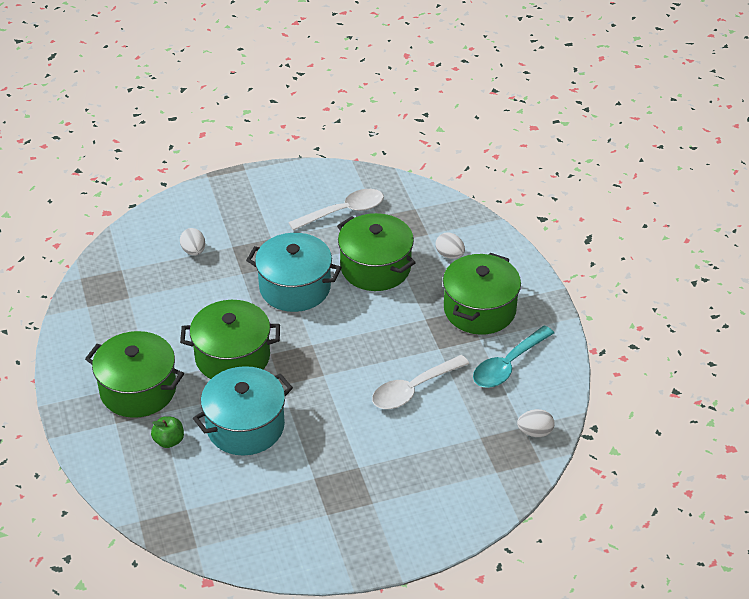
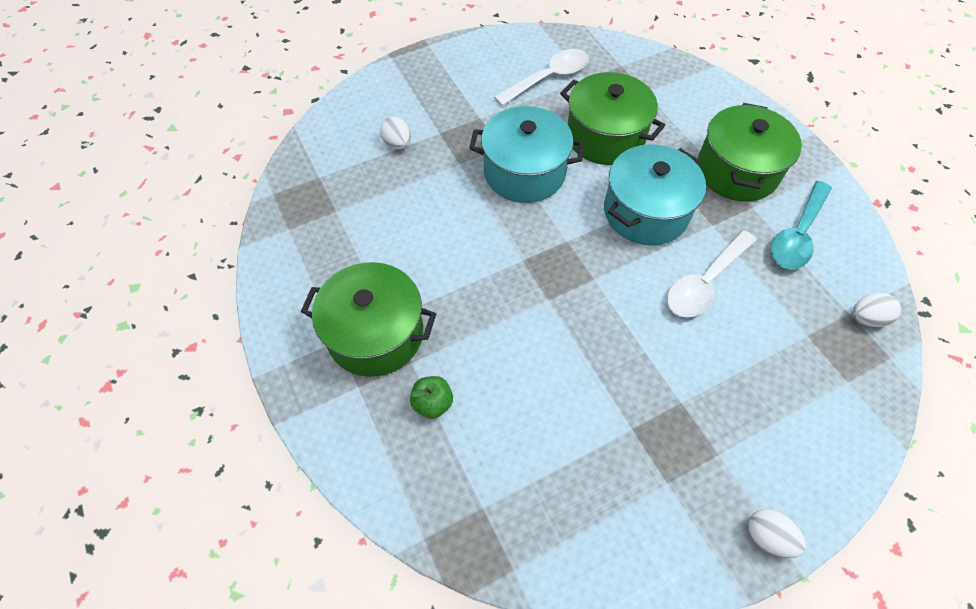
camera: 10 degrees left, 15 degrees up
green pot [180,300,280,379] -> none
turquoise pot [193,366,293,456] -> turquoise pot moved to [604,144,706,245]
white egg [436,232,465,259] -> white egg moved to [748,509,806,558]

